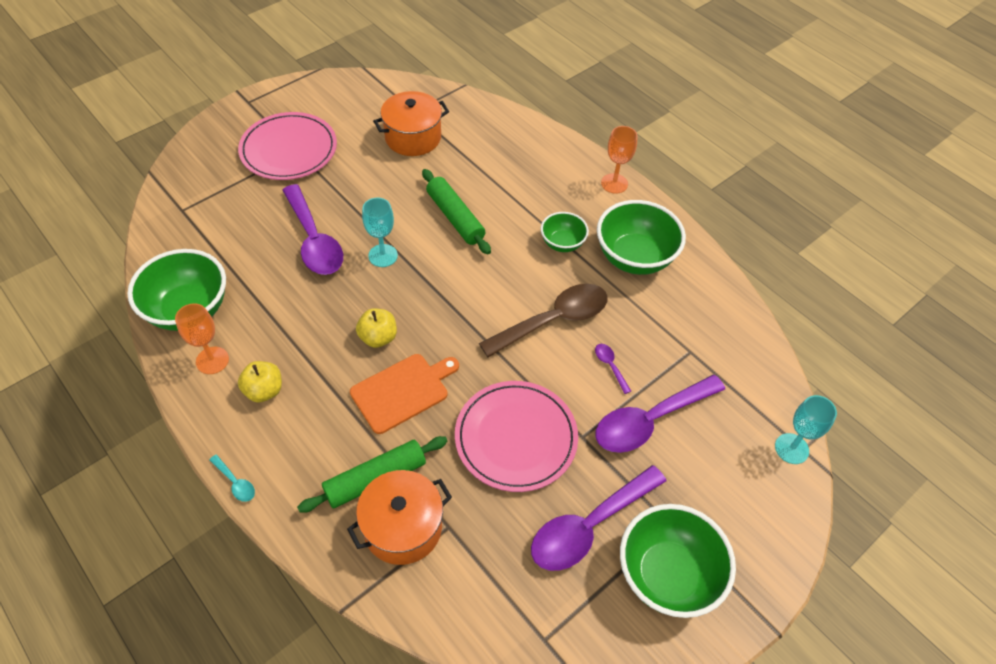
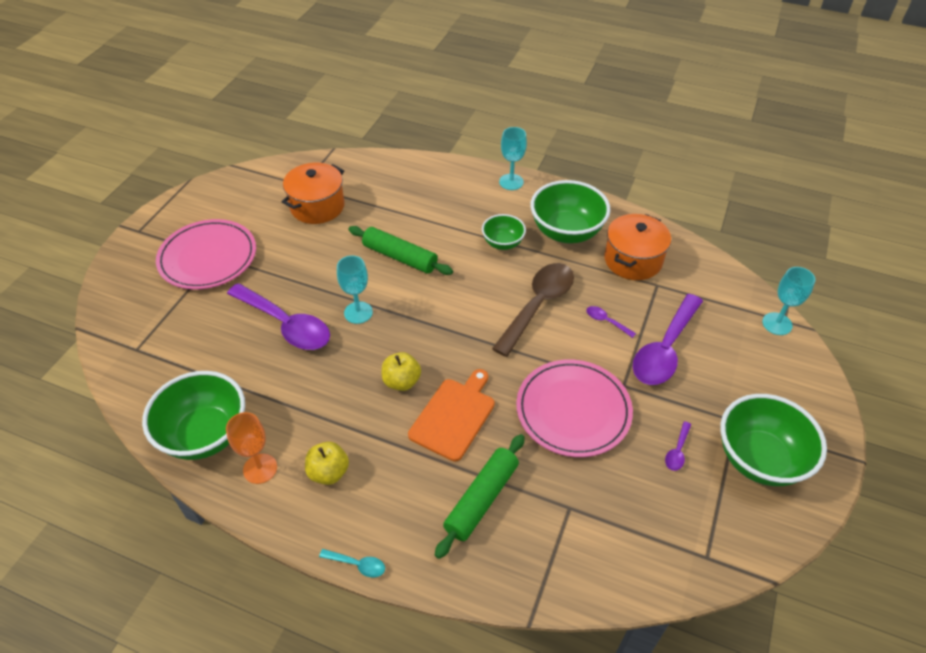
camera: 25 degrees left, 5 degrees down
orange pot [347,470,452,565] -> orange pot moved to [604,214,671,280]
purple spoon [531,465,667,571] -> purple spoon [665,421,691,471], size x0.41
orange goblet [601,126,638,194] -> turquoise goblet [499,127,527,190]

